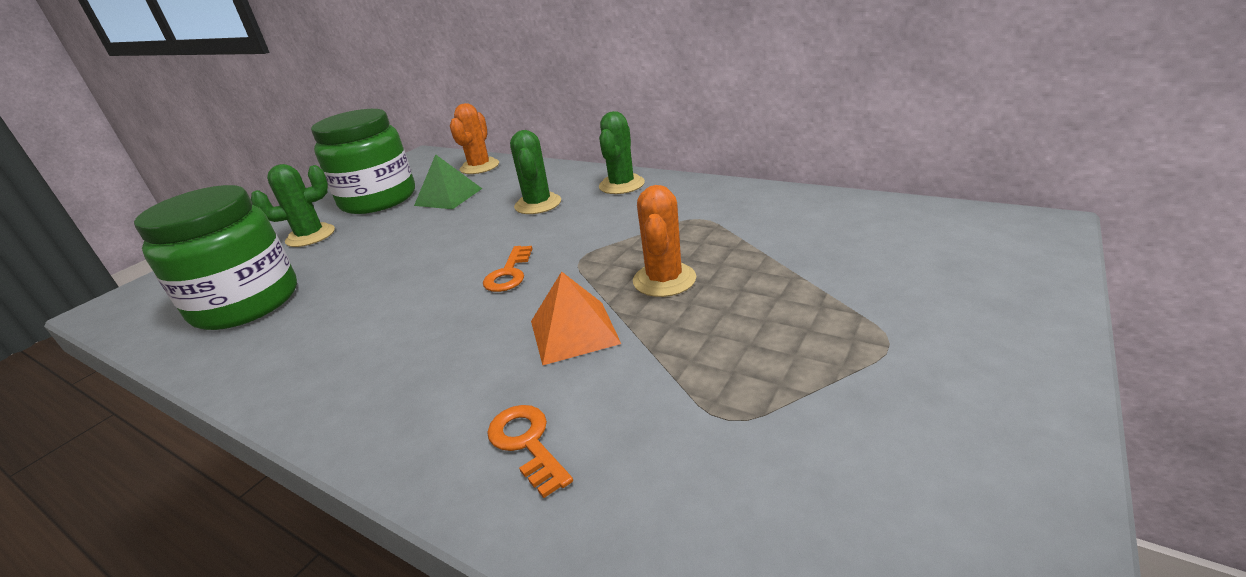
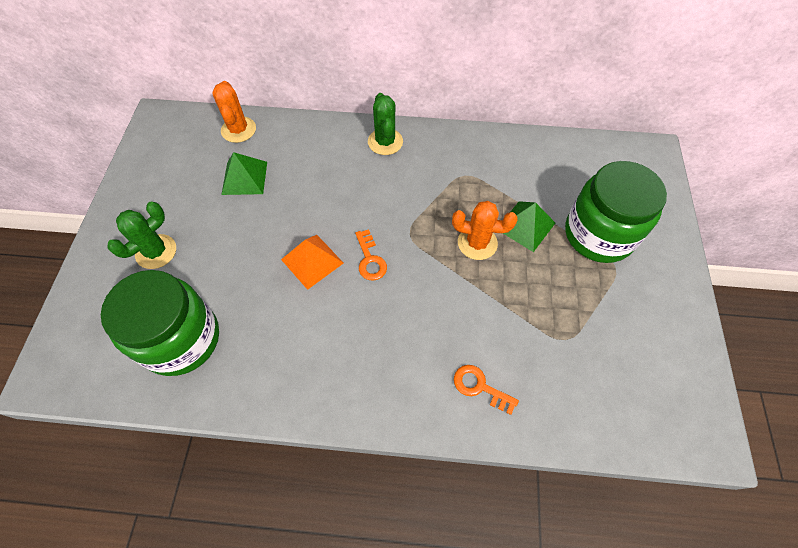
camera: 30 degrees left, 30 degrees up
green jar [311,109,415,214] -> green jar moved to [565,161,667,263]
green cactus [510,130,561,214] -> none
orange pyramid [531,272,621,365] -> orange pyramid moved to [281,235,343,290]
orange cactus [633,185,696,297] -> orange cactus turned 60 degrees counterclockwise [452,201,518,260]
none -> green pyramid [503,201,555,252]

